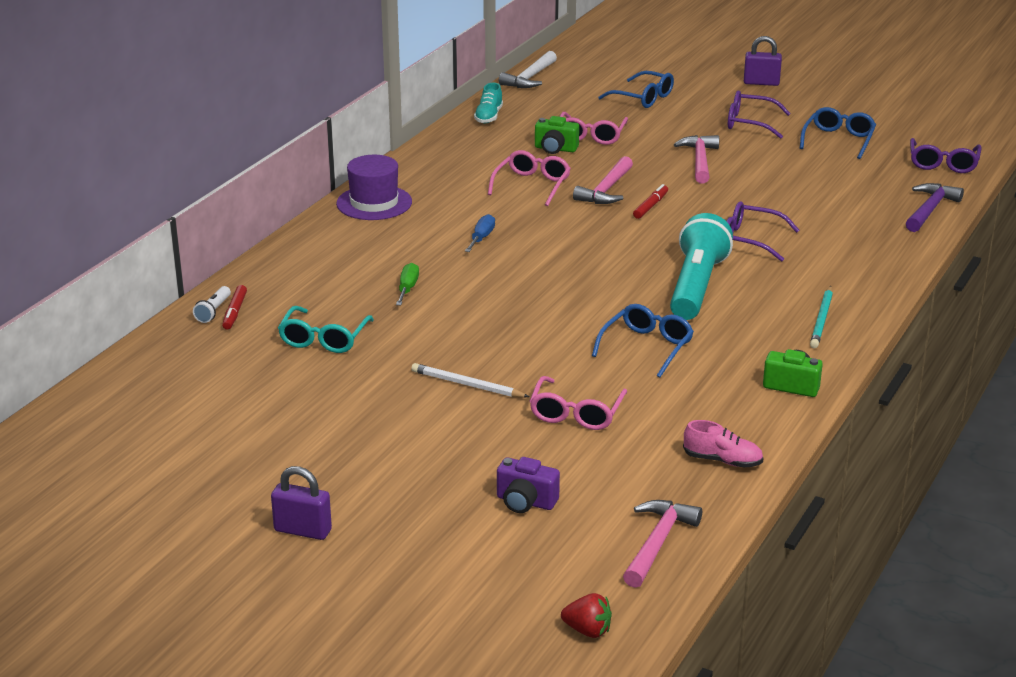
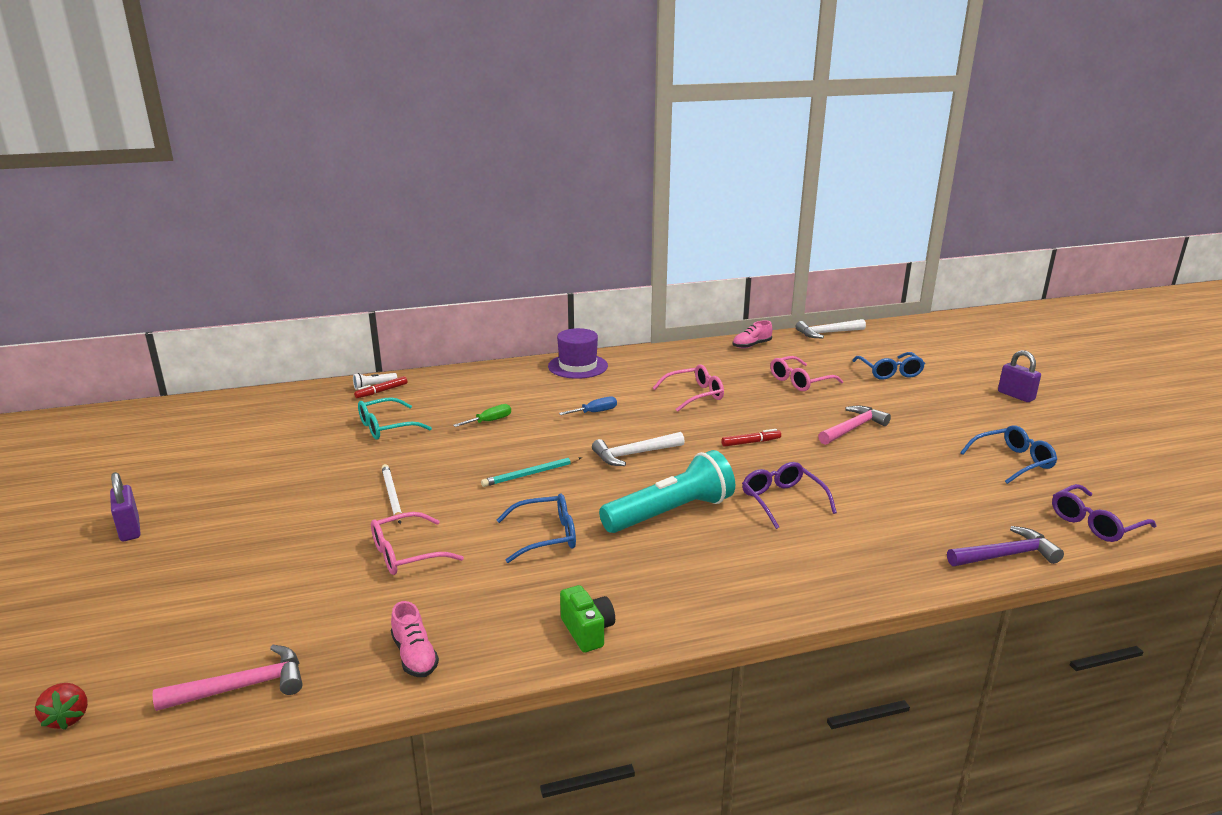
camera: 45 degrees right, 5 degrees down
turquoise shoe [474,83,503,124] -> pink shoe [732,320,772,348]
purple camera [497,457,560,513] -> none
green camera [535,116,579,154] -> none
pink hammer [573,156,633,204] -> none
purple glasses [728,91,791,139] -> none
turquoise pencil [810,286,833,348] -> turquoise pencil moved to [481,457,582,487]
none -> white hammer [592,432,685,466]

